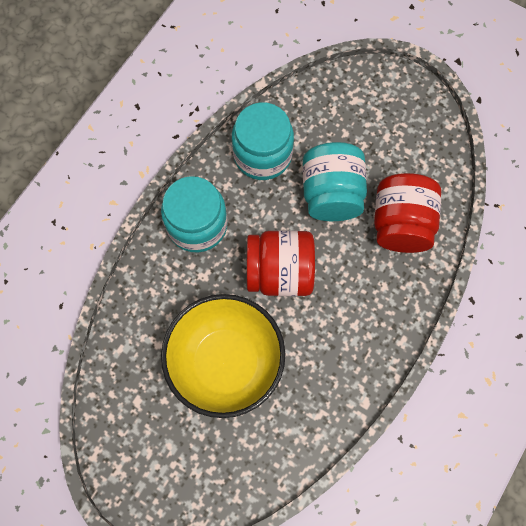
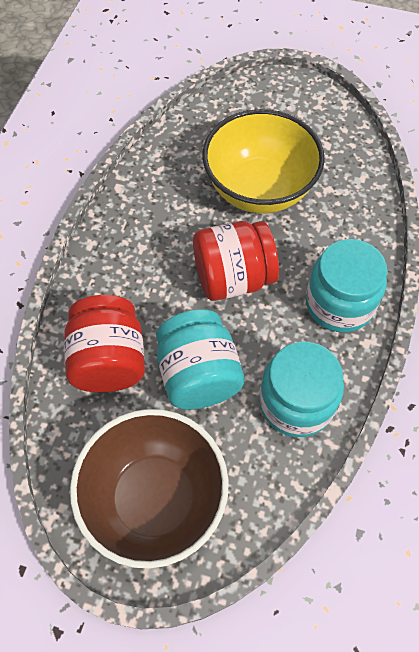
camera: 165 degrees right, 10 degrees down
none -> brown bowl [70,409,229,569]

